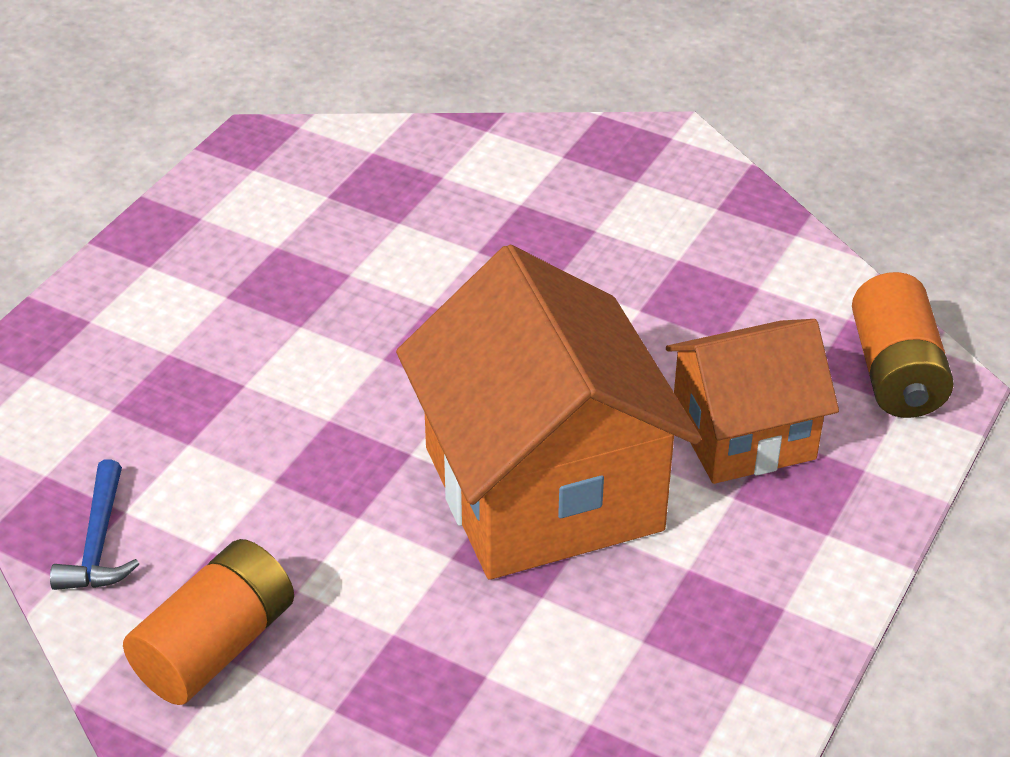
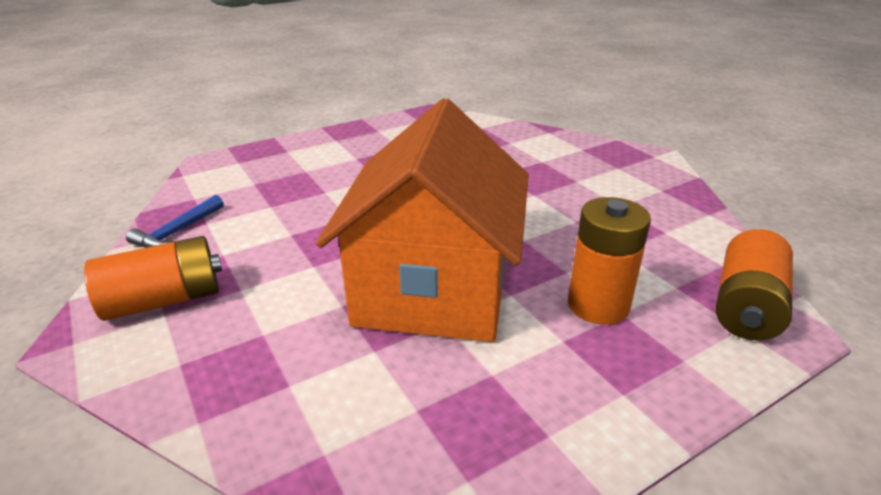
camera: 30 degrees right, 10 degrees down
orange house [666,319,839,484] -> orange battery [568,197,651,325]

